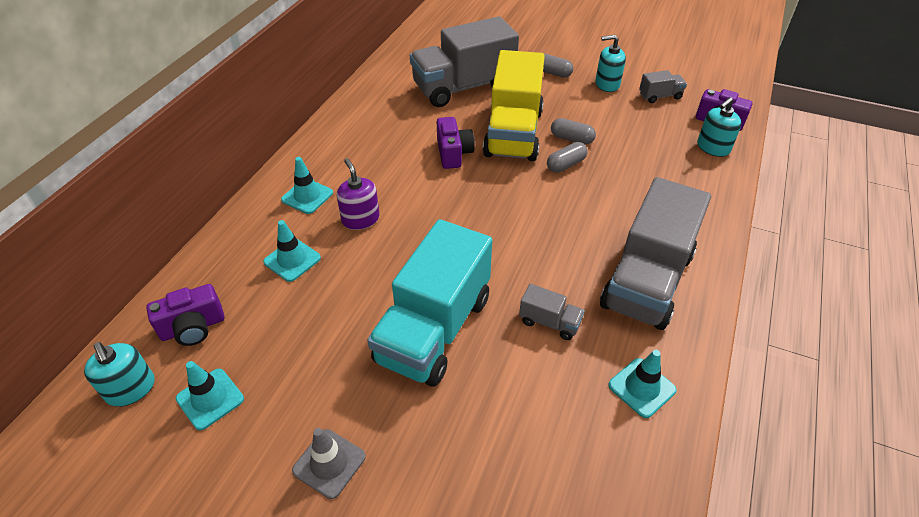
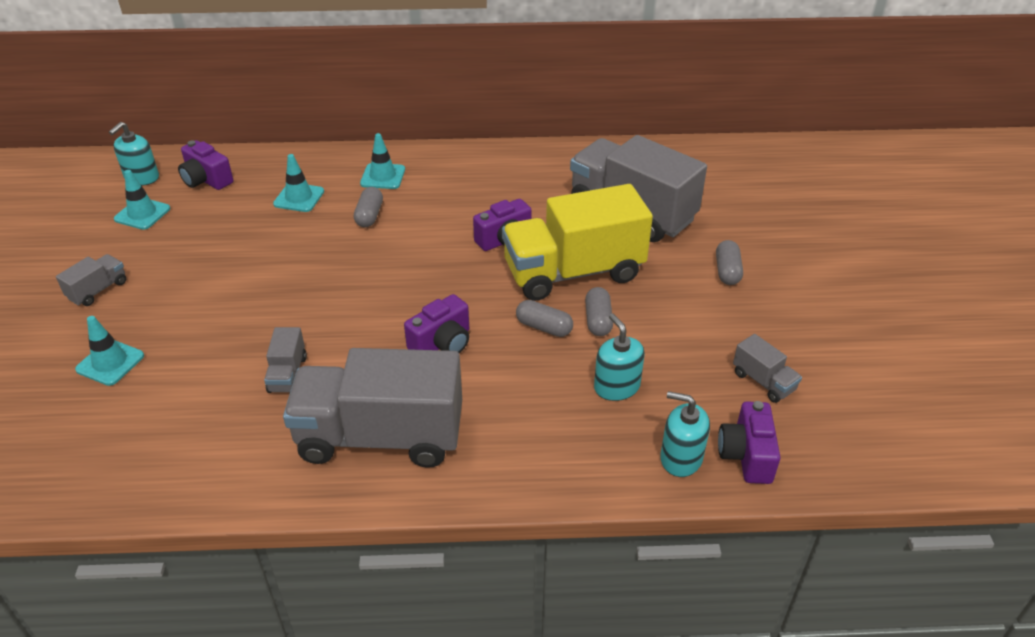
camera: 65 degrees right, 5 degrees down
grey traffic cone [292,428,366,499] -> grey truck [56,254,126,306]
purple soap dispenser [337,158,380,230] -> grey capsule [354,187,383,227]
turquoise truck [367,219,492,386] -> none
turquoise soap dispenser [595,35,626,92] -> turquoise soap dispenser moved to [594,314,645,401]
turquoise traffic cone [608,350,677,418] -> turquoise traffic cone moved to [75,316,144,386]
none -> purple camera [404,294,469,353]

